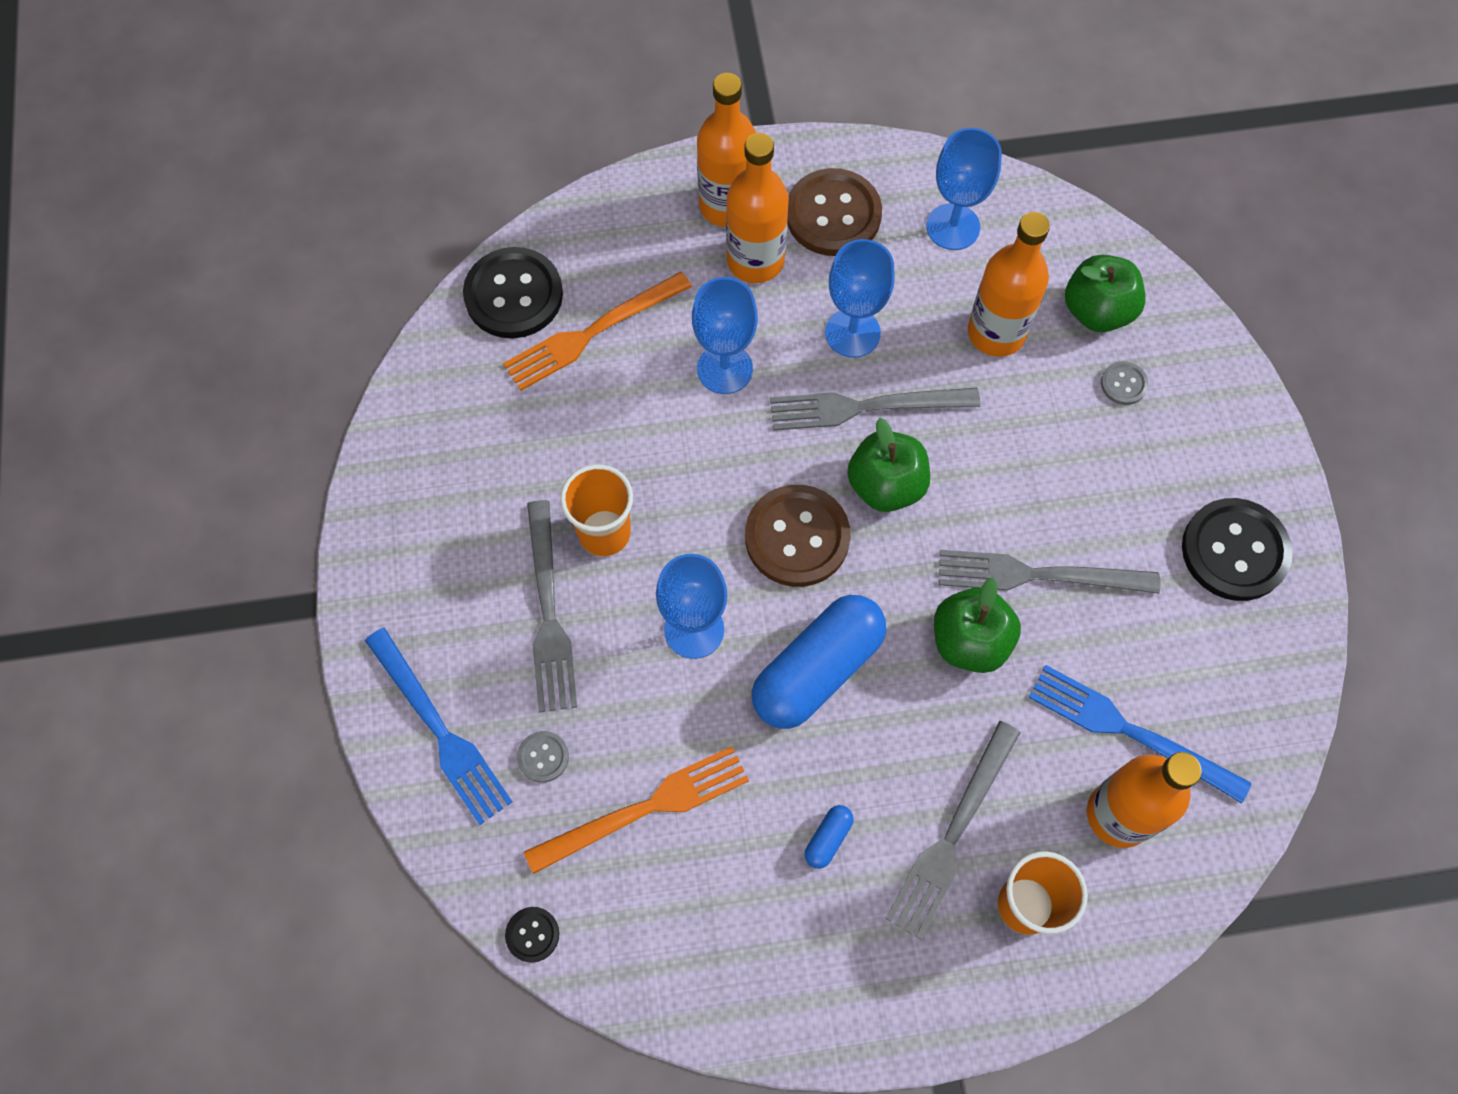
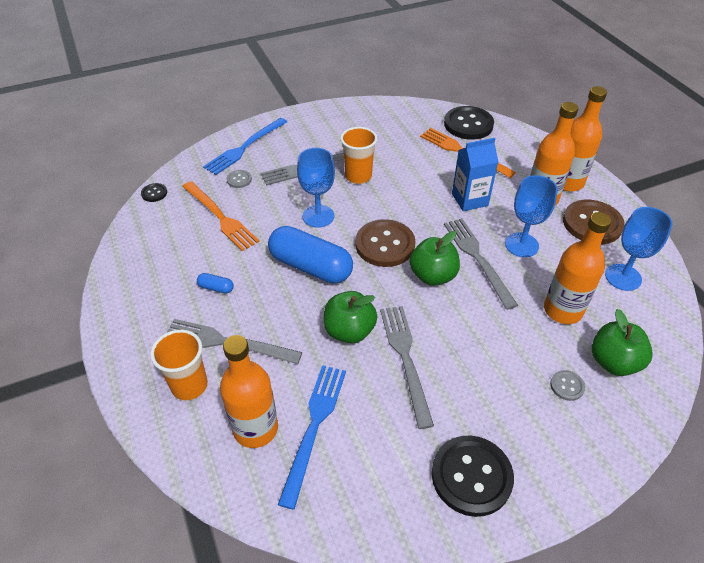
camera: 75 degrees right, 20 degrees down
blue goblet [692,277,758,394] -> blue carton [452,138,498,211]

